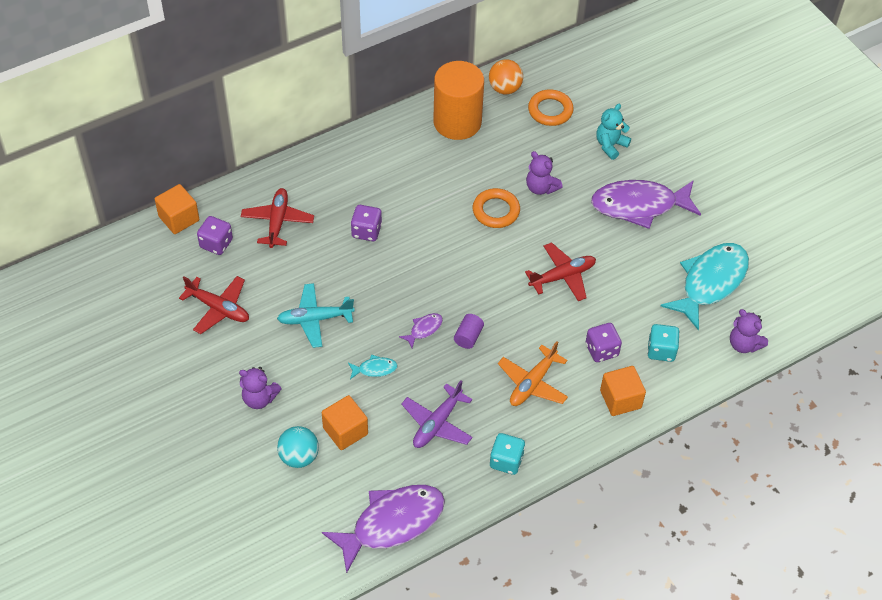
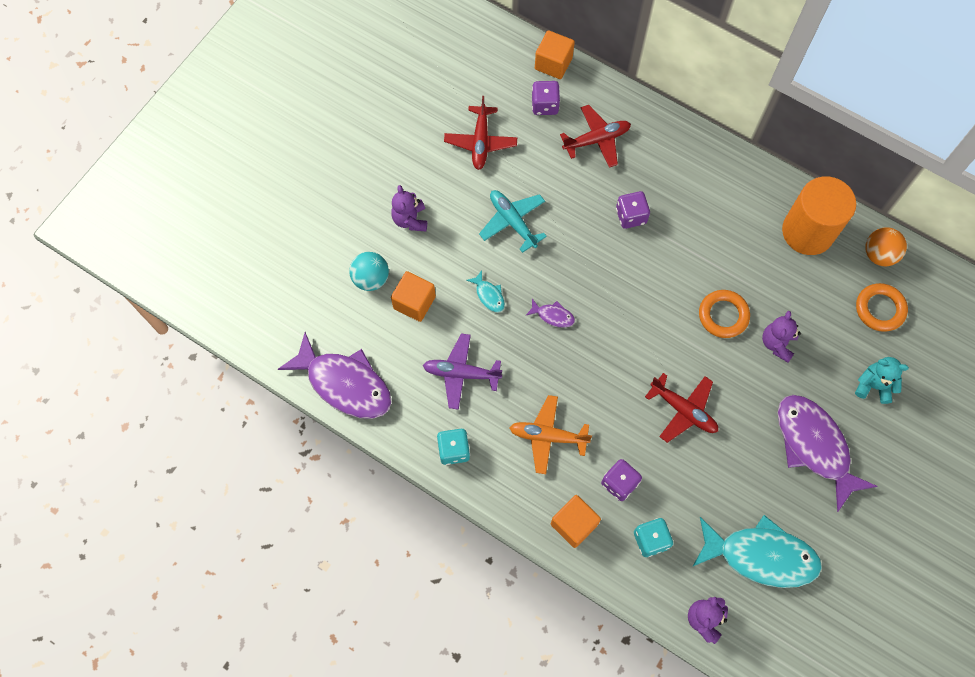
camera: 65 degrees right, 15 degrees up
purple cylinder [454,314,484,349] -> none

